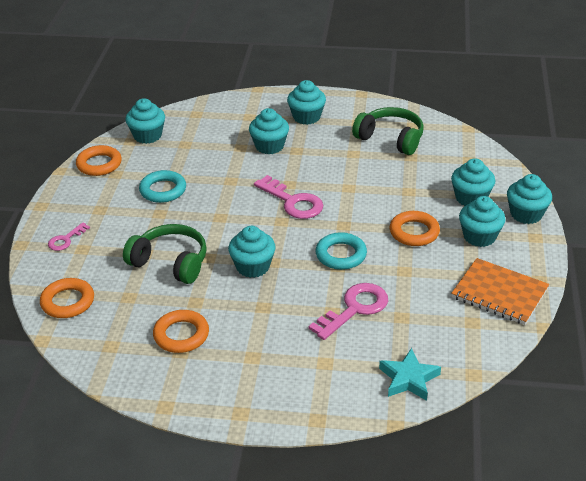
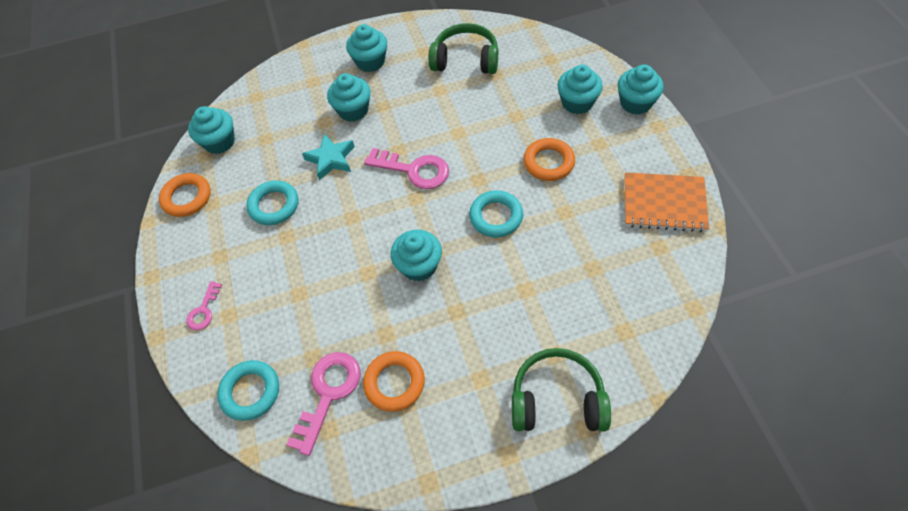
camera: 20 degrees left, 20 degrees up
orange ring [40,278,94,318] -> turquoise ring [217,360,279,421]
green headphones [123,224,207,284] -> green headphones moved to [512,348,611,431]
pink key [309,283,388,340] -> pink key moved to [287,352,360,456]
turquoise star [379,348,441,401] -> turquoise star moved to [302,134,355,180]
turquoise cupcake [459,196,505,247] -> none

